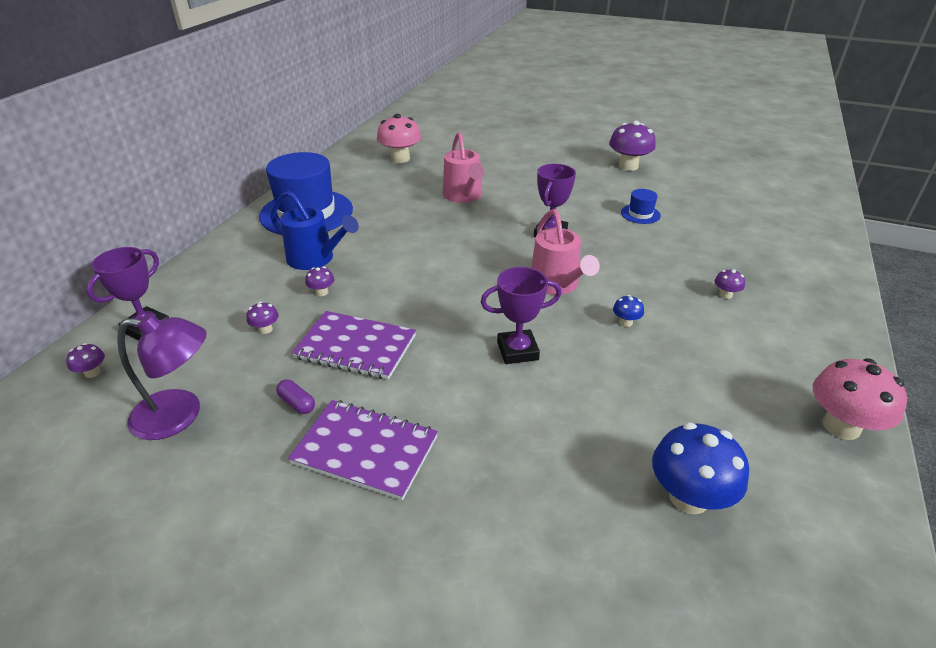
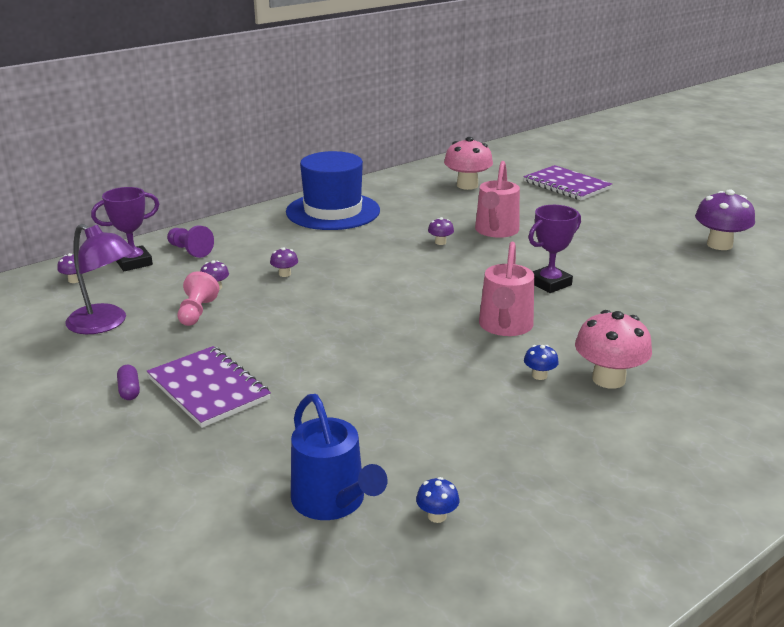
camera: 30 degrees right, 10 degrees down
blue watering can [270,191,359,270] -> blue watering can moved to [291,394,387,520]
purple capsule [276,379,315,414] -> purple capsule moved to [117,365,140,400]
purple notebook [292,311,416,380] -> purple notebook moved to [524,165,612,201]
purple trophy [481,267,562,364] -> none
blue hat [621,189,661,224] -> none
blue mushroom [652,422,749,514] -> blue mushroom [416,477,459,523], size x0.46
purple mushroom [715,269,745,299] -> purple mushroom moved to [428,217,454,245]
pink mushroom [813,358,907,440] -> pink mushroom moved to [575,310,652,389]
none -> purple pawn [167,225,214,258]
none -> pink pawn [177,271,219,326]

